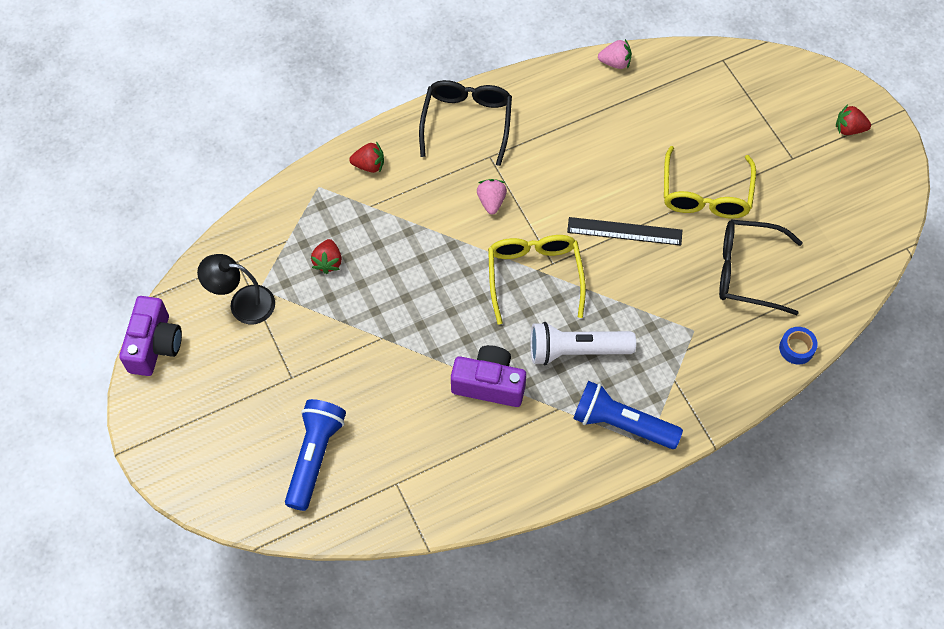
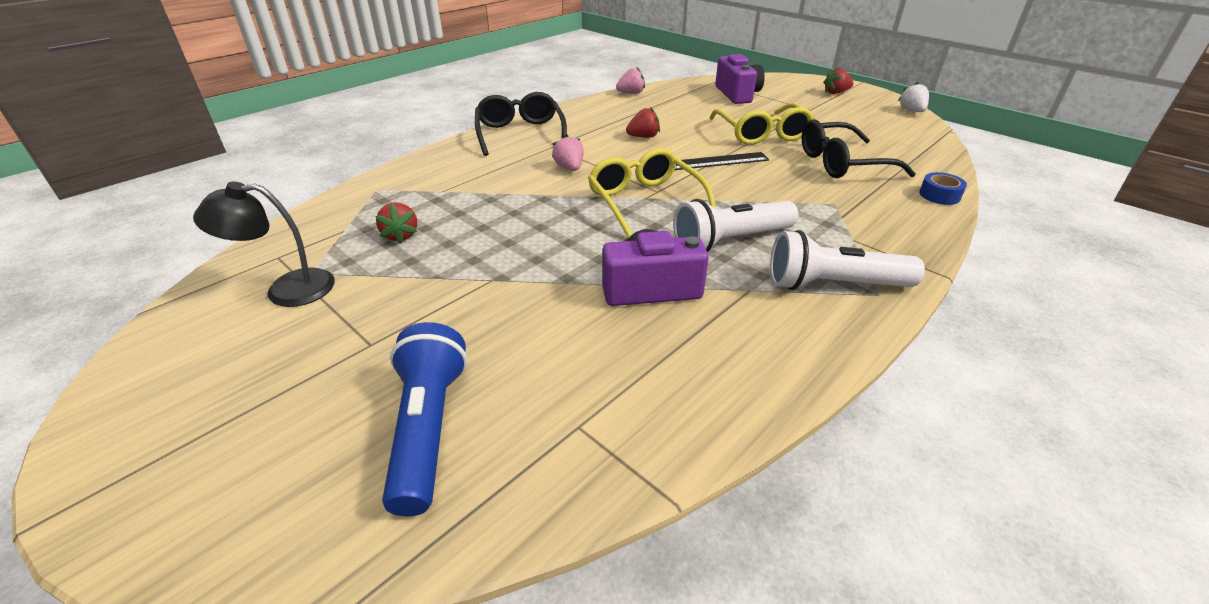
camera: 20 degrees left, 25 degrees down
purple camera [119,296,182,376] -> purple camera moved to [715,54,765,104]
red strawberry [349,142,384,173] -> red strawberry moved to [626,107,660,138]
blue flashlight [573,381,683,449] -> white flashlight [770,230,925,290]
none -> white strawberry [898,82,929,112]

